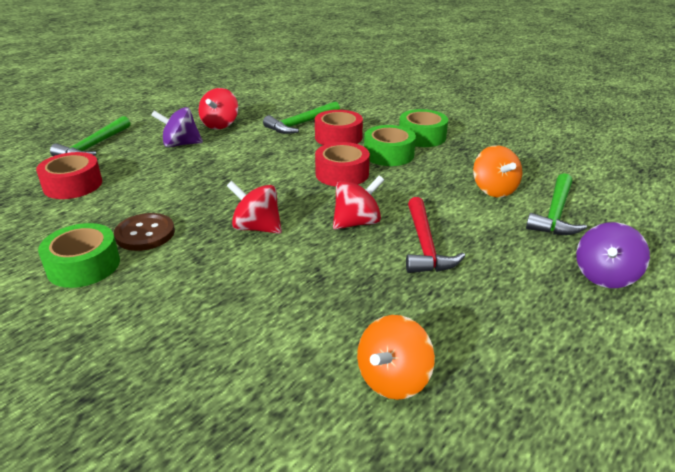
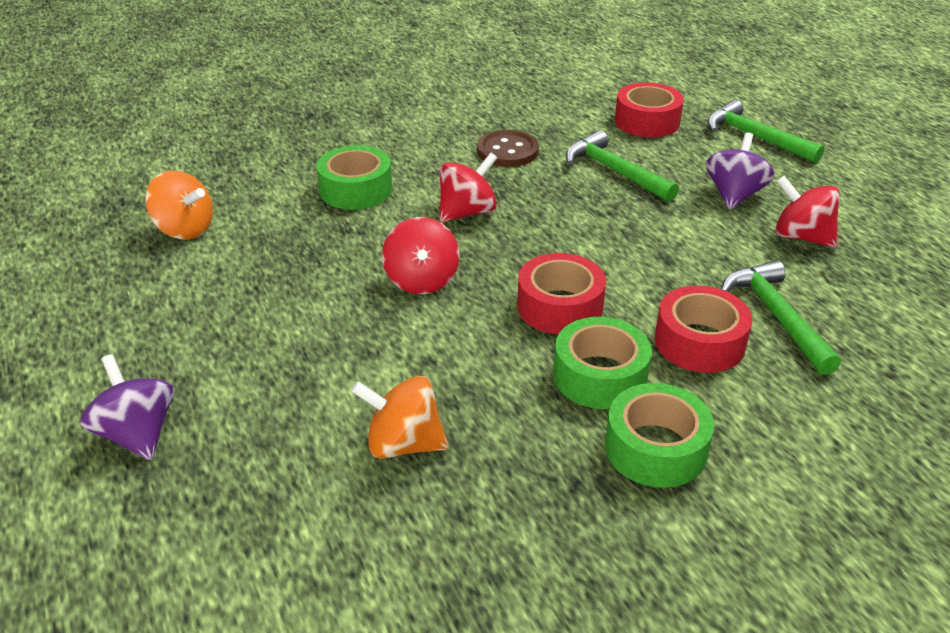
camera: 115 degrees right, 5 degrees up
green tape [38,223,120,288] -> green tape moved to [317,145,392,210]
orange spinning top [357,315,435,400] -> orange spinning top turned 150 degrees clockwise [145,170,213,240]
red hammer [406,197,465,273] -> none
green hammer [526,173,587,235] -> green hammer moved to [566,130,679,202]

